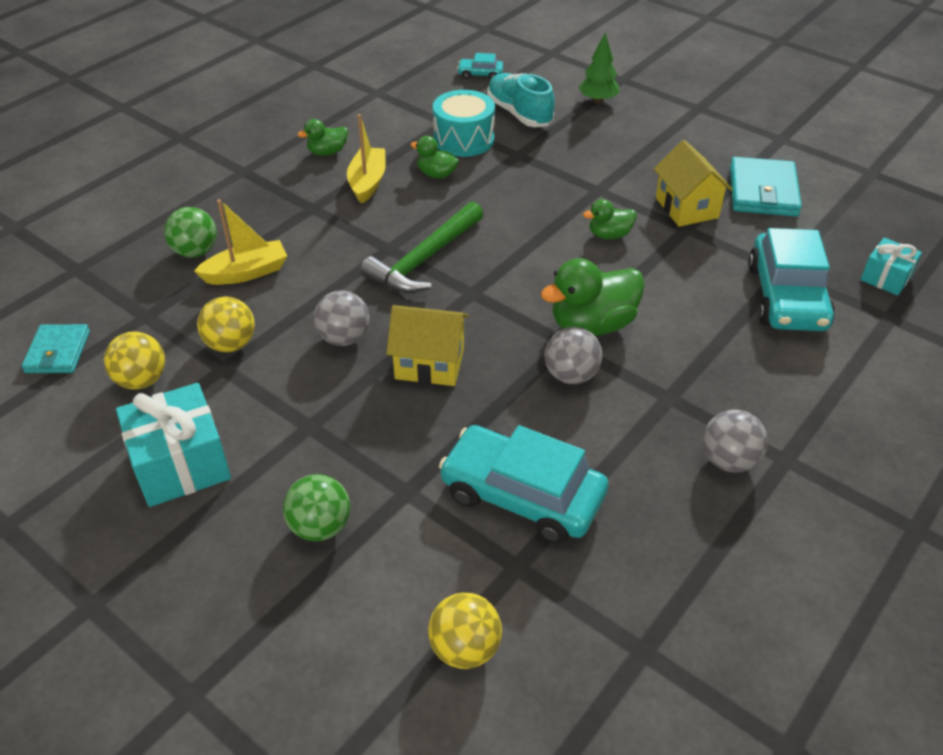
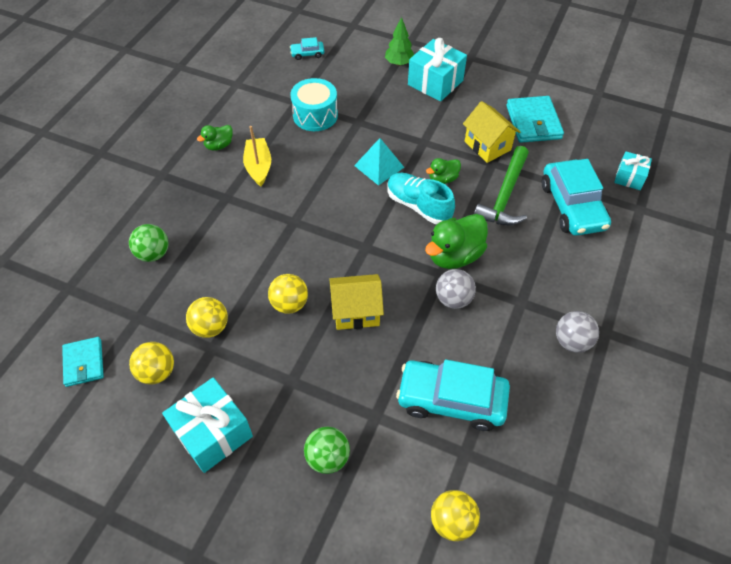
camera: 15 degrees left, 10 degrees up
yellow boat [194,199,287,285] -> none
grey ball [314,291,370,346] -> yellow ball [268,274,308,314]
green hammer [360,202,484,293] -> green hammer moved to [474,146,529,226]
green duck [411,136,459,179] -> none
turquoise shoe [487,73,555,127] -> turquoise shoe moved to [387,173,455,224]
none -> turquoise pyramid [354,138,405,185]
none -> turquoise gift [408,38,467,102]

